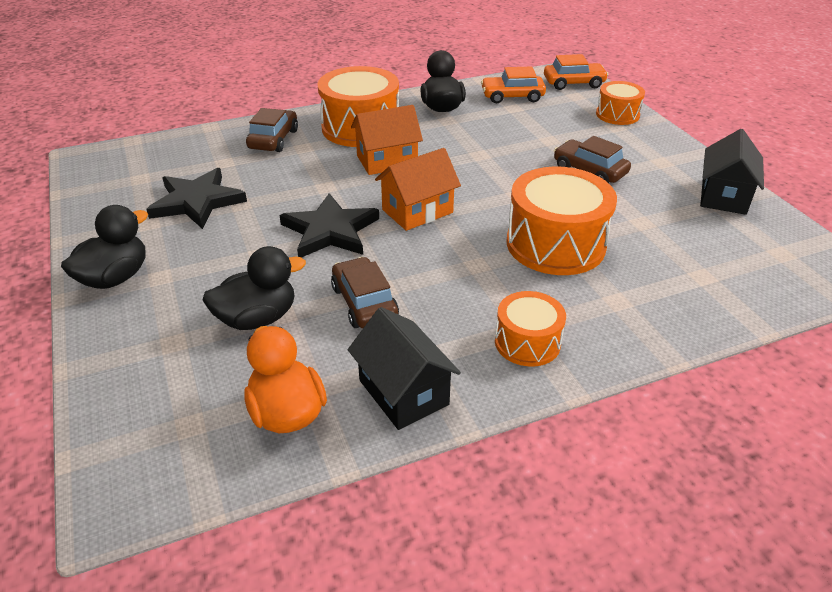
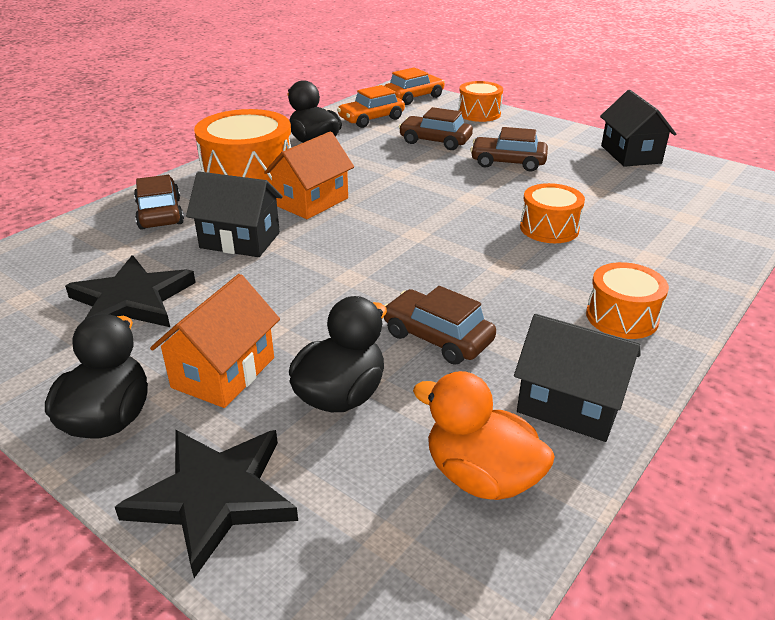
camera: 30 degrees left, 5 degrees down
black star [279,193,379,258] -> black star moved to [115,430,298,578]
orange house [375,148,461,231] -> orange house moved to [150,274,280,408]
orange drum [506,166,617,275] -> orange drum [520,183,585,243], size x0.57
none -> black house [186,171,283,257]
none -> brown car [399,107,473,150]

